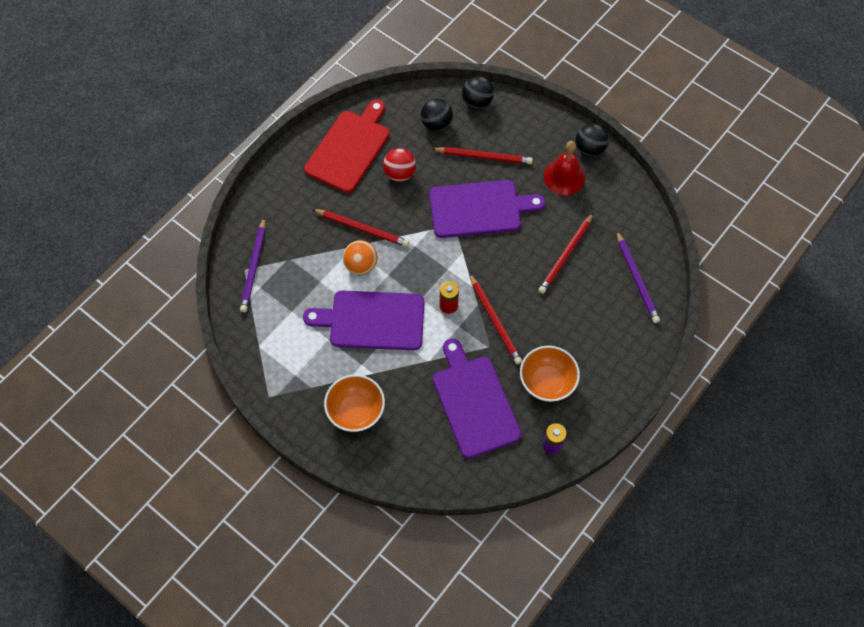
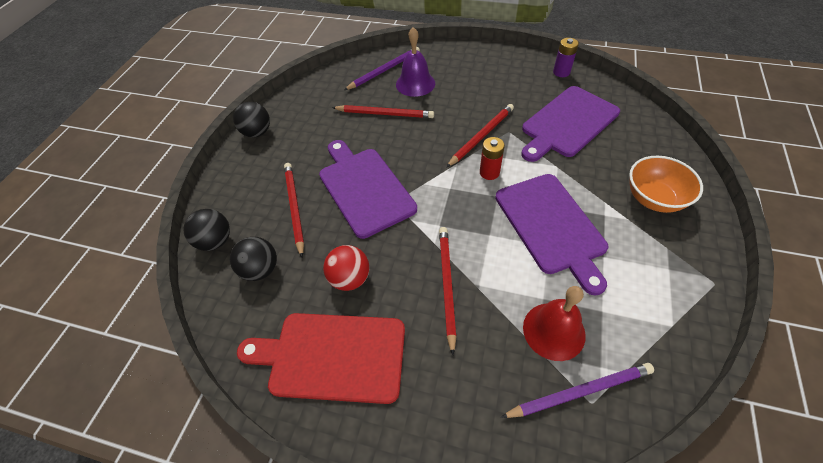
camera: 110 degrees left, 10 degrees down
orange ball [343,240,377,275] -> none
orange bowl [520,346,580,402] -> none
red bell [544,141,585,195] -> red bell moved to [523,286,586,361]
none -> purple bell [396,27,435,97]

